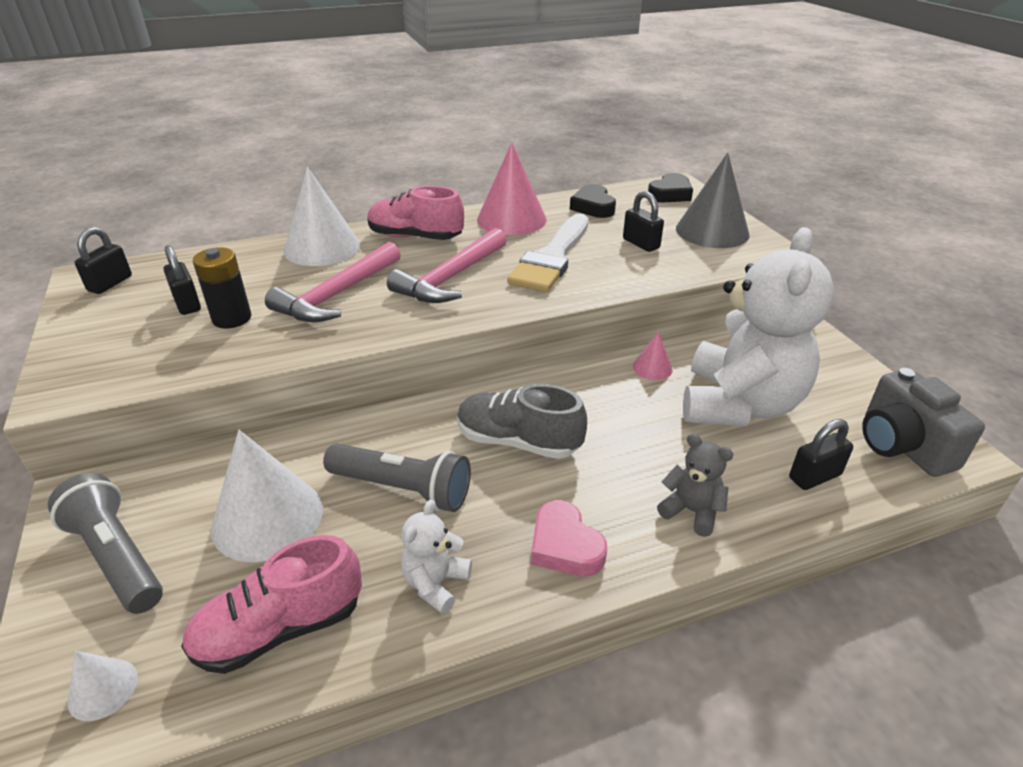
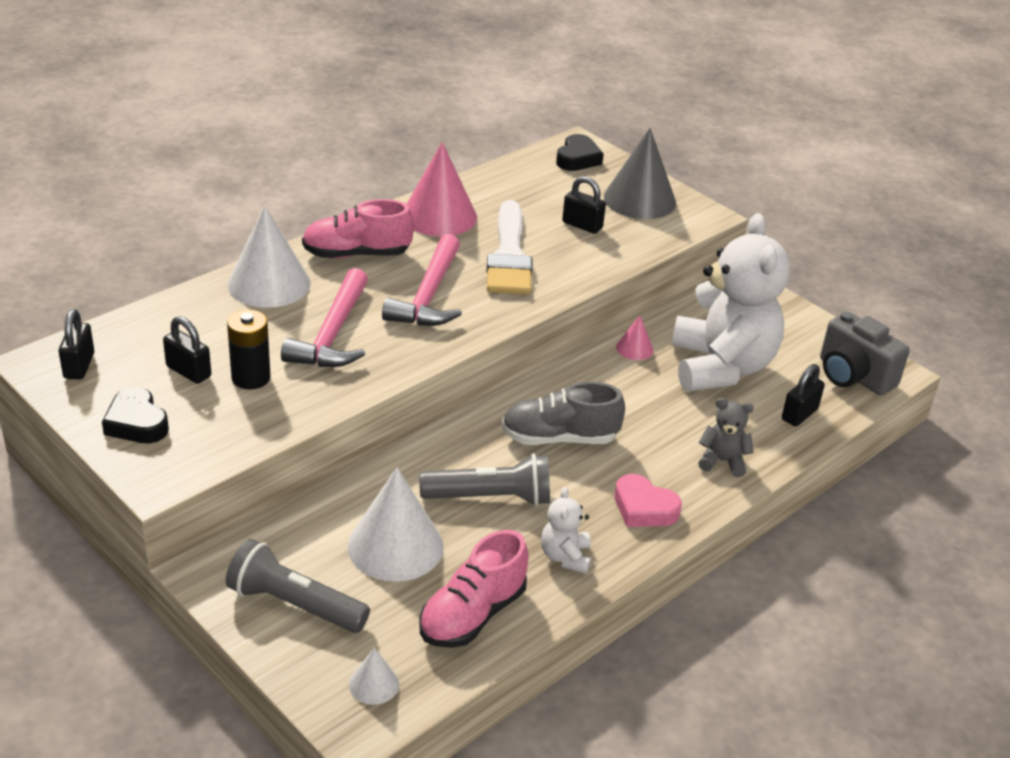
camera: 25 degrees left, 0 degrees up
black heart [570,184,616,218] -> black heart moved to [102,387,169,443]

